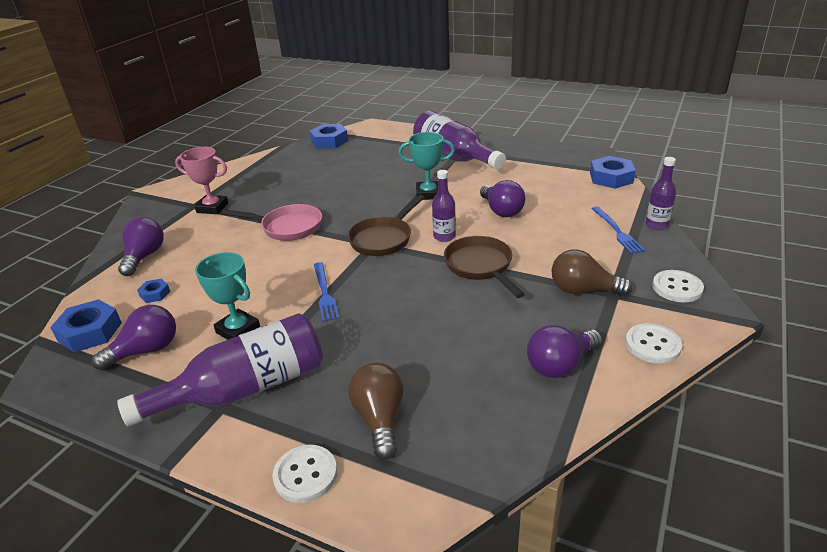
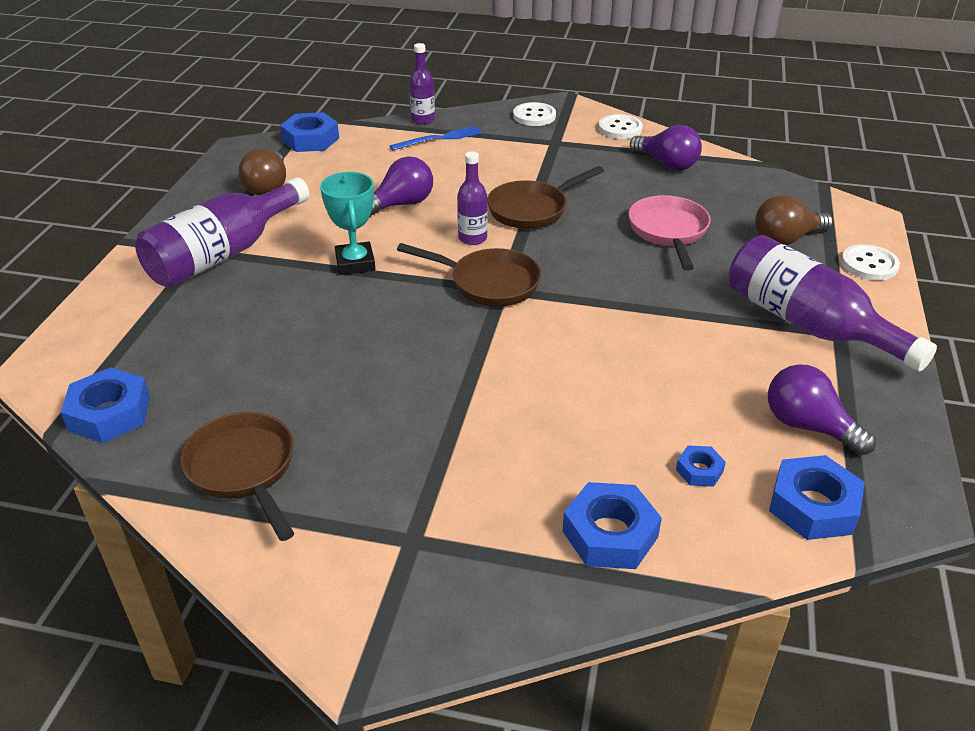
camera: 105 degrees left, 5 degrees up
purple light bulb [118,217,164,276] -> blue nut [562,482,662,569]
pink trophy [175,147,228,214] -> none
turquoise trophy [195,252,260,340] -> none
pink pan [221,204,322,241] -> pink pan moved to [628,195,711,271]
blue fork [314,262,340,322] -> none
brown light bulb [551,249,633,296] -> brown light bulb moved to [238,149,286,195]
none -> brown pan [180,412,295,541]

